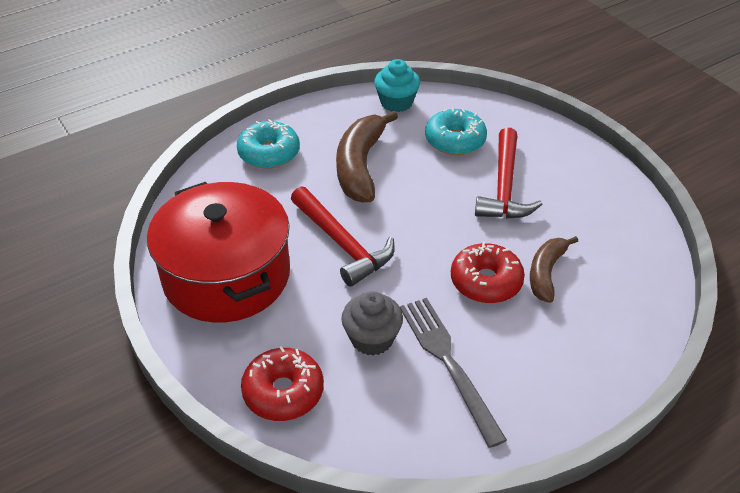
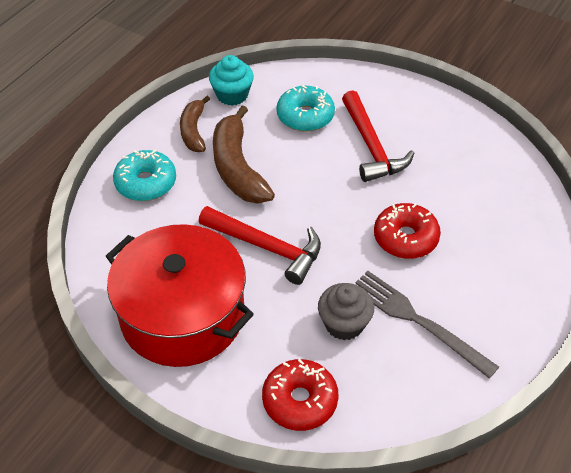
camera: 25 degrees left, 5 degrees up
brown banana [530,236,578,303] -> brown banana moved to [180,96,210,152]

